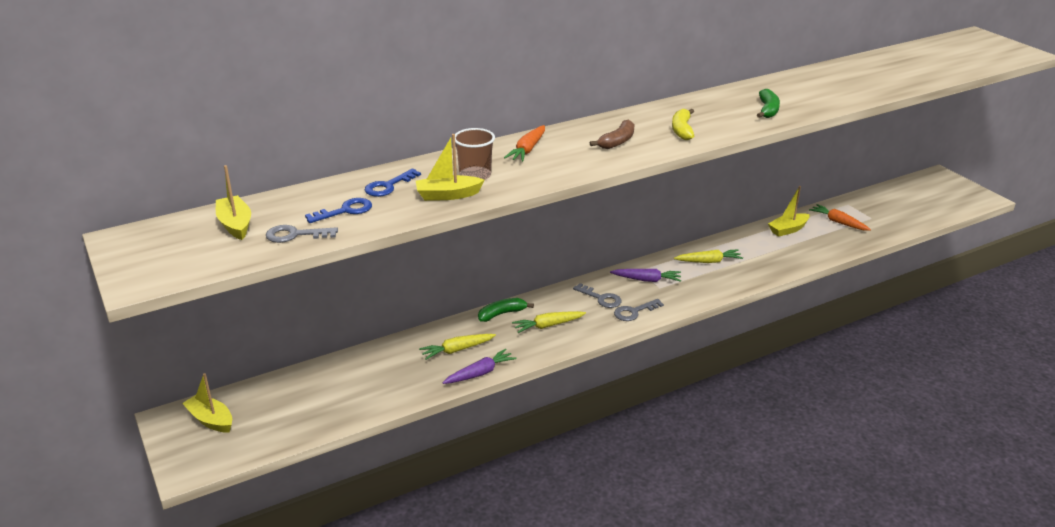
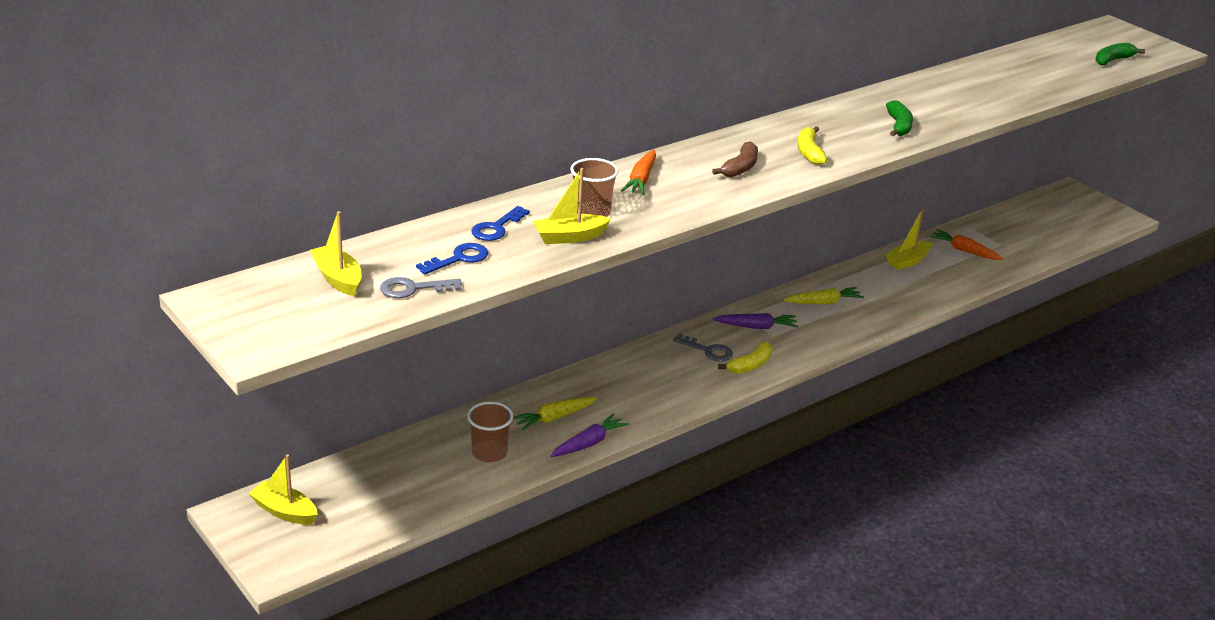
camera: 10 degrees left, 0 degrees up
green banana [478,298,534,322] -> green banana moved to [1095,43,1145,65]
yellow carrot [512,311,586,333] -> none
grey key [614,299,664,321] -> yellow banana [718,341,772,374]
none -> brown cup [467,402,513,462]

